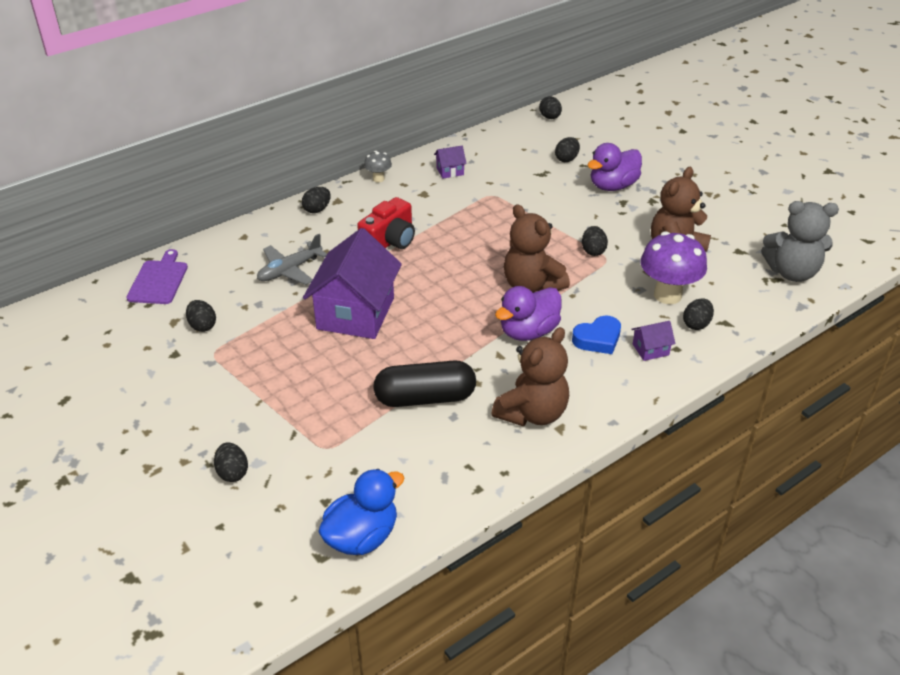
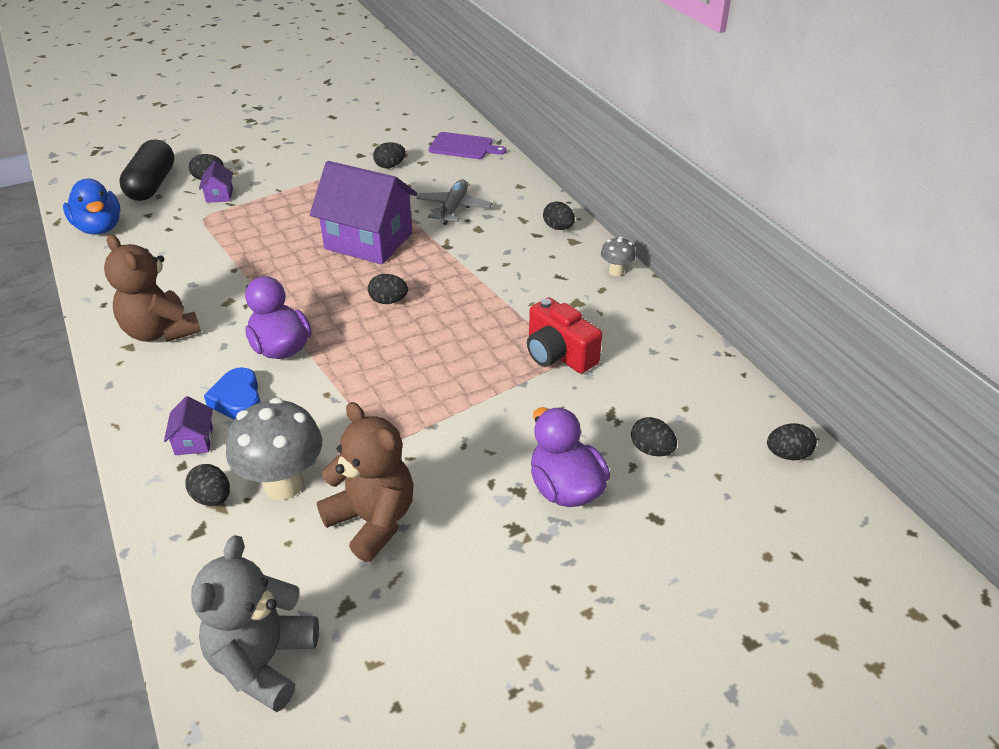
camera: 100 degrees right, 0 degrees up
grey plane [257,233,327,285] -> grey plane turned 45 degrees clockwise [416,180,492,225]
red camera [357,197,415,249] -> red camera moved to [527,297,602,373]
black capsule [373,360,476,407] -> black capsule moved to [119,140,175,201]
purple house [434,146,467,179] -> purple house moved to [199,161,233,203]
brown teddy bear [504,204,570,293] -> none
black egg [582,226,608,256] -> black egg moved to [368,274,408,304]
purple mushroom [640,231,707,304] -> grey mushroom [226,398,322,500]

